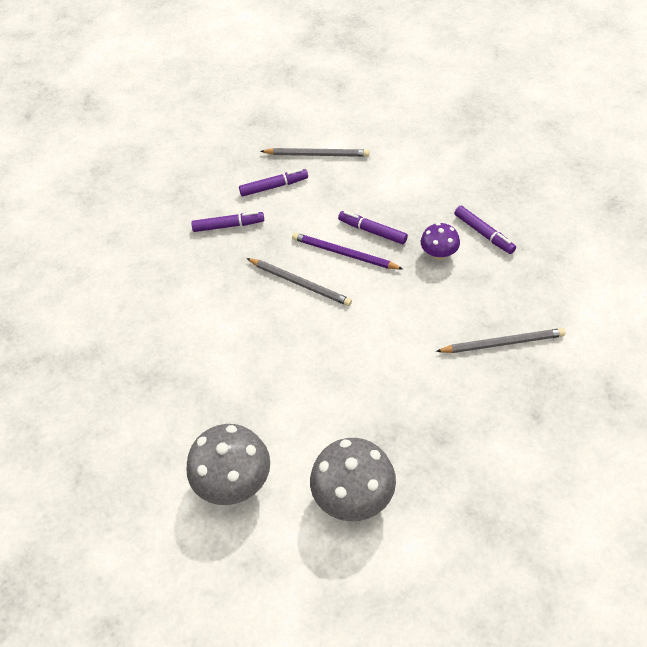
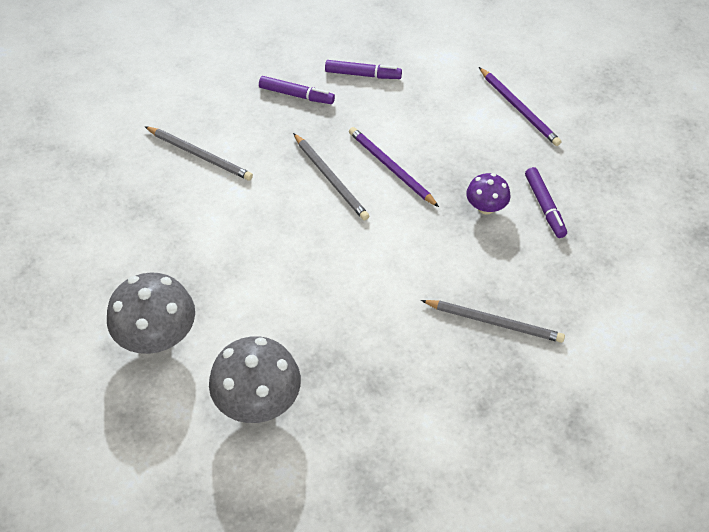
camera: 20 degrees right, 0 degrees up
grey pencil [260,148,369,157] -> grey pencil moved to [144,126,253,180]
purple marker [338,211,408,245] -> none
none -> purple pencil [479,67,562,146]

